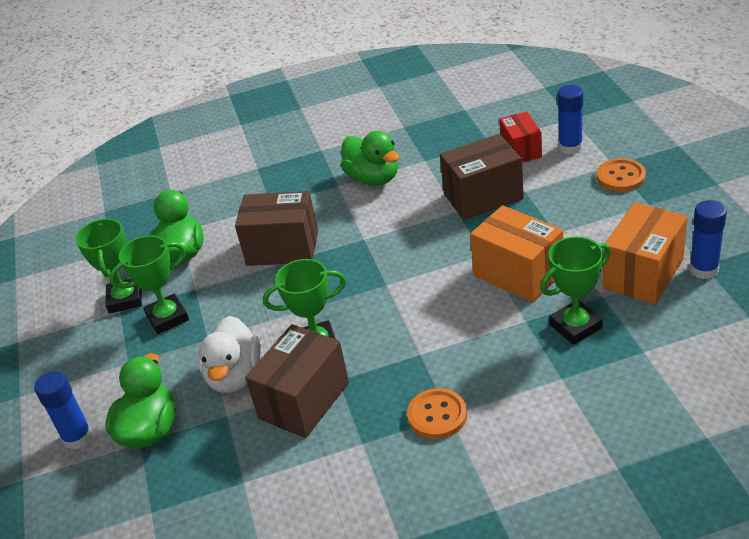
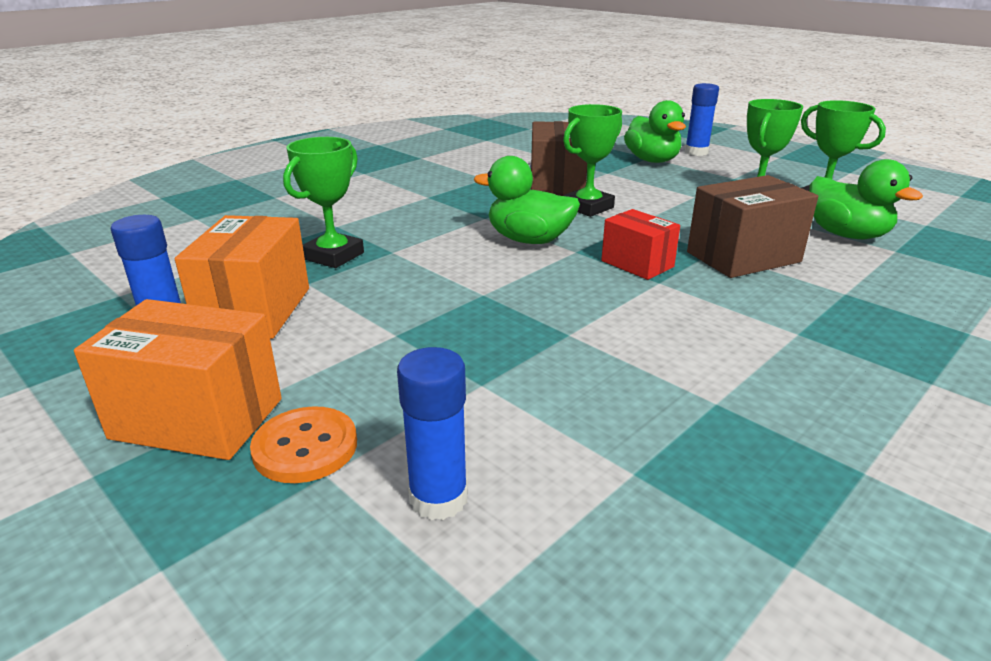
camera: 145 degrees right, 10 degrees down
white duck [198,316,261,393] -> none
green duck [341,131,399,186] -> green duck moved to [474,156,580,244]
orange button [407,388,467,439] -> none
brown box [440,134,524,220] -> none
orange box [470,205,563,303] -> orange box moved to [74,299,282,460]
red box [499,112,542,162] -> red box moved to [601,209,680,280]

